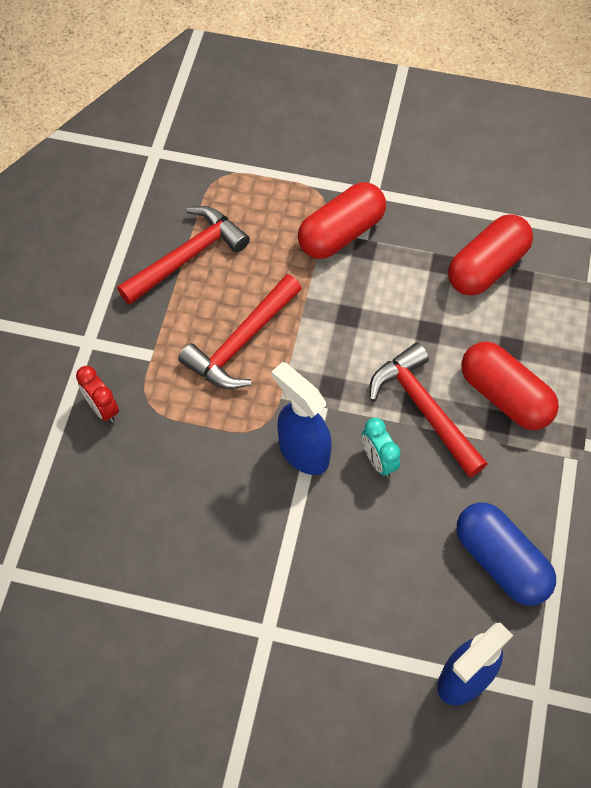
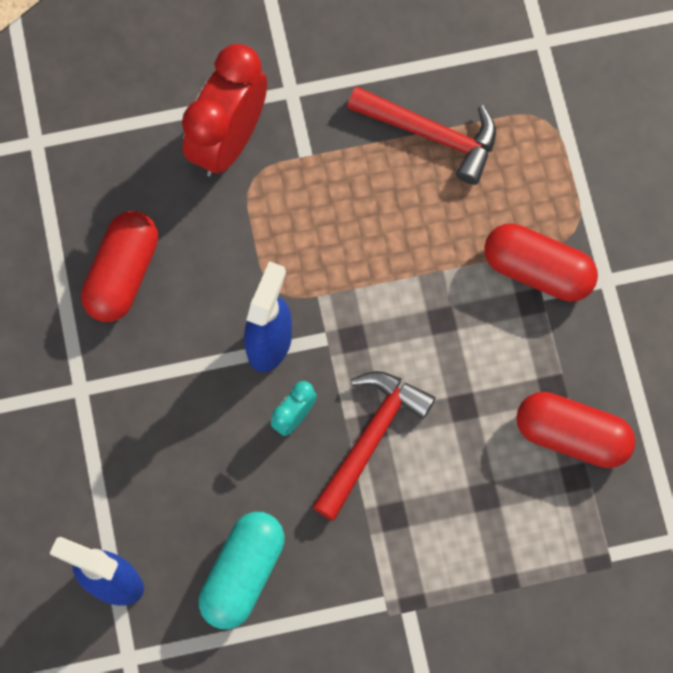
camera: 65 degrees right, 10 degrees up
red clock [76,366,119,422] -> red clock [182,44,267,177], size x2.14
red hammer [178,274,302,389] -> none
blue capsule [457,502,556,606] -> turquoise capsule [199,512,284,629]
red capsule [461,342,559,430] -> red capsule moved to [81,211,158,322]

